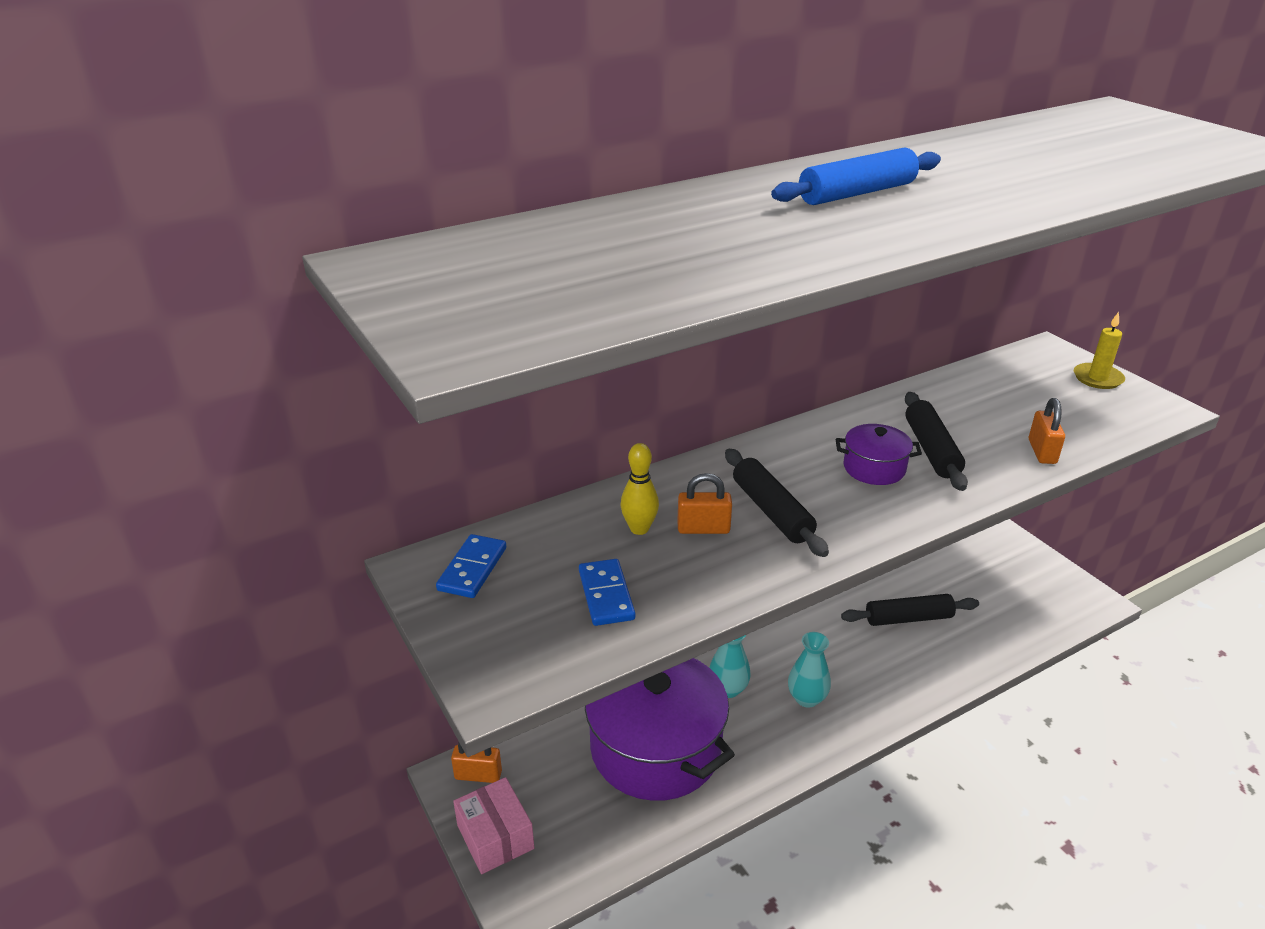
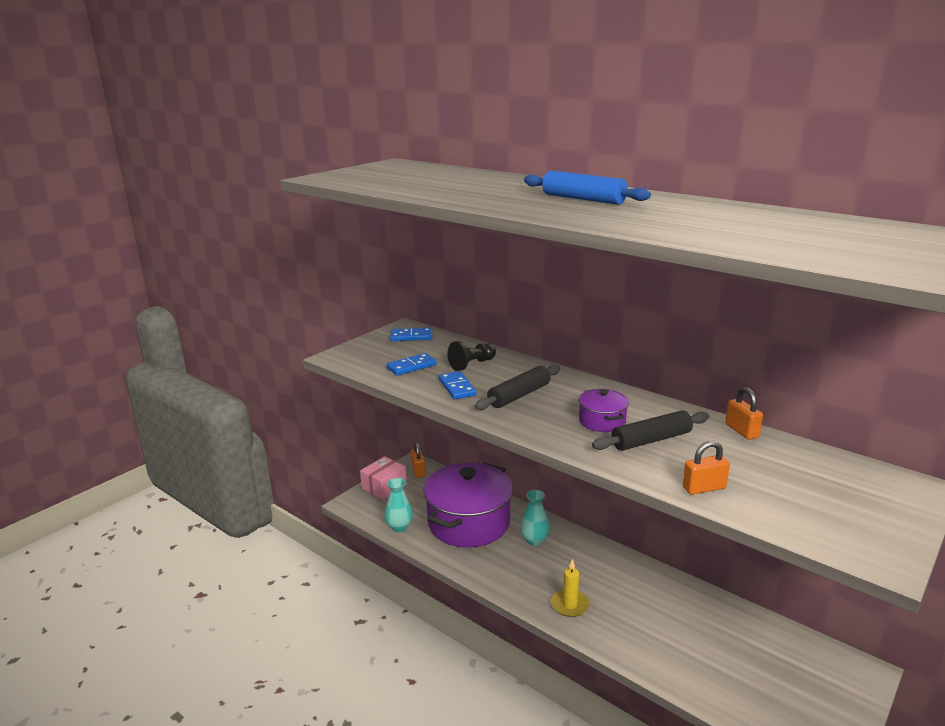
camera: 70 degrees right, 10 degrees down
yellow bowling pin [620,443,659,535] -> black pawn [447,341,496,371]
orange padlock [677,473,732,534] -> orange padlock moved to [725,387,763,440]
turquoise vase [788,632,831,708] -> turquoise vase moved to [385,478,413,532]
black rolling pin [841,594,979,626] -> none
yellow candle [1074,312,1125,389] -> yellow candle moved to [551,558,590,617]
none -> blue domino [439,371,477,399]

